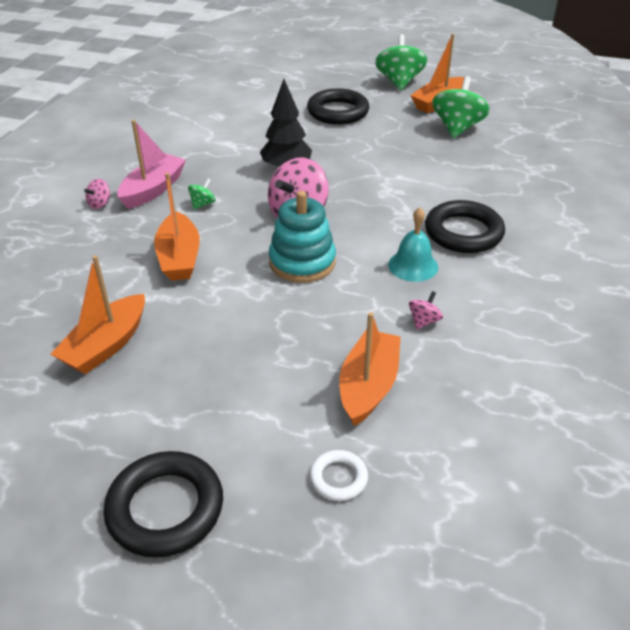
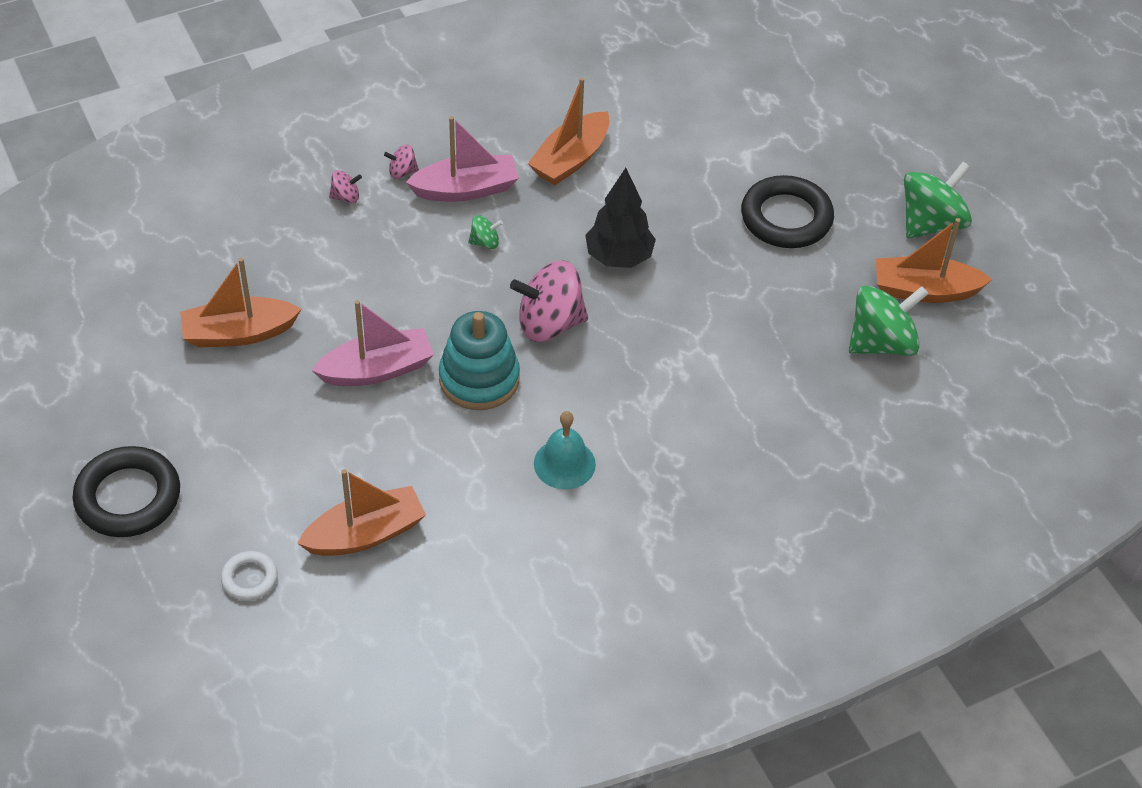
camera: 45 degrees right, 10 degrees up
orange boat [154,172,200,281] -> orange boat moved to [528,77,610,185]
pink spinning top [409,291,443,330] -> pink spinning top moved to [329,170,362,203]
black ring [425,200,505,253] -> none
none -> pink boat [312,300,434,386]

